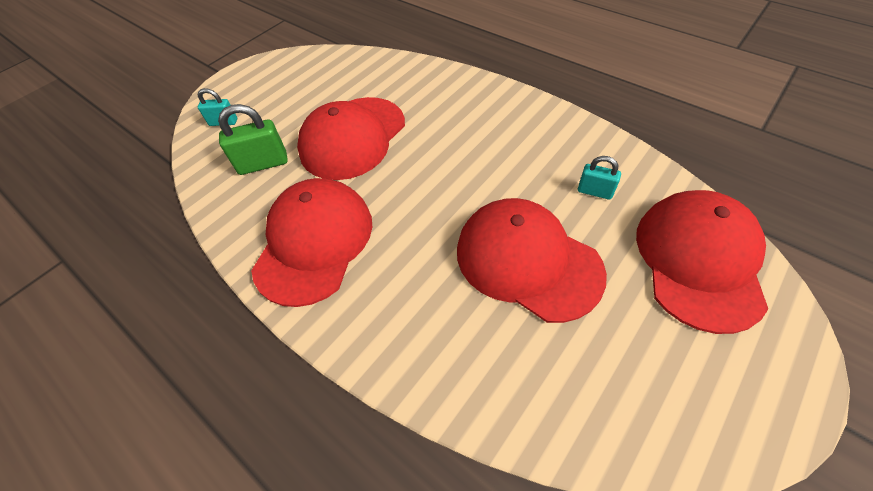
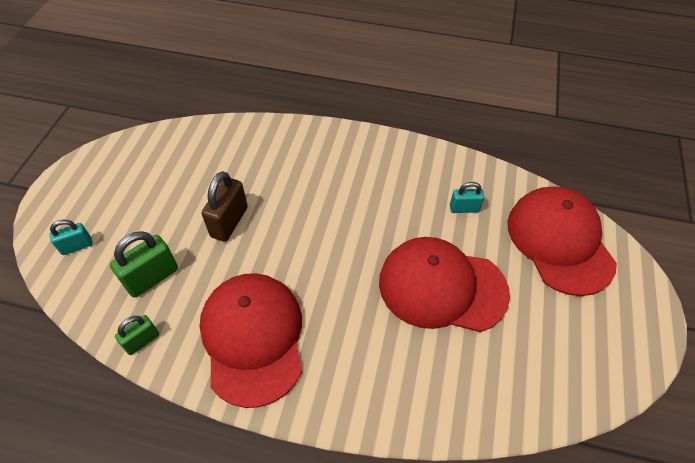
camera: 30 degrees left, 0 degrees up
red cap [297,97,405,180] -> brown padlock [202,171,248,242]
none -> green padlock [115,315,159,355]

